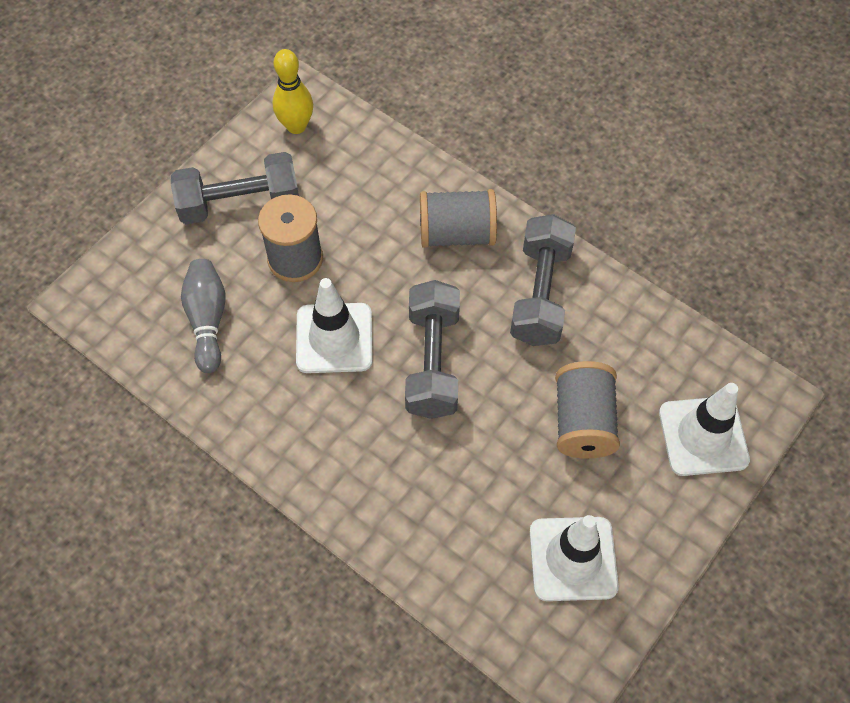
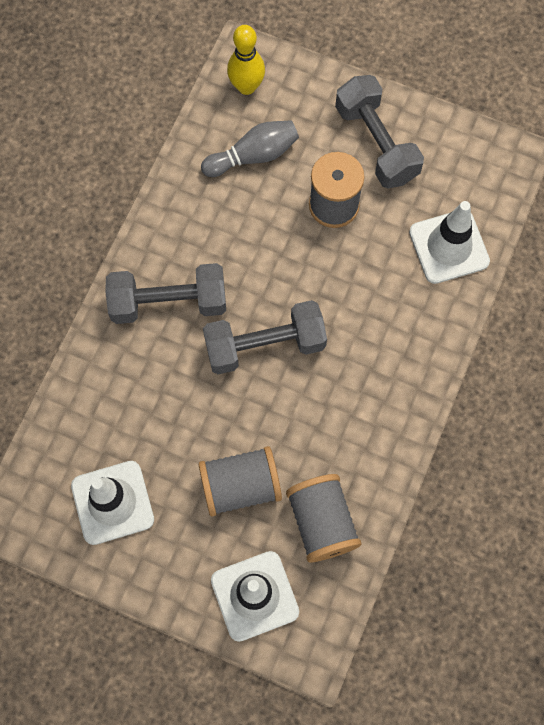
camera: 75 degrees right, 10 degrees up
yellow bowling pin [273,49,313,134] -> yellow bowling pin moved to [227,25,265,95]
white traffic cone [296,278,373,373] -> white traffic cone moved to [409,201,490,284]
grey spool [420,189,497,248] -> grey spool moved to [286,474,361,563]
grey dumbbell [510,214,576,346] -> grey dumbbell moved to [105,263,226,324]

